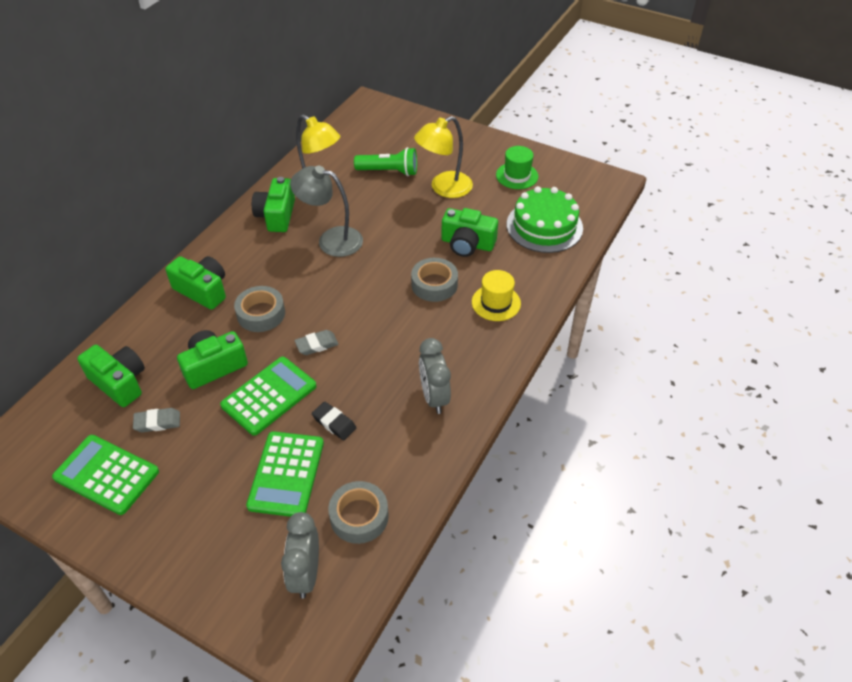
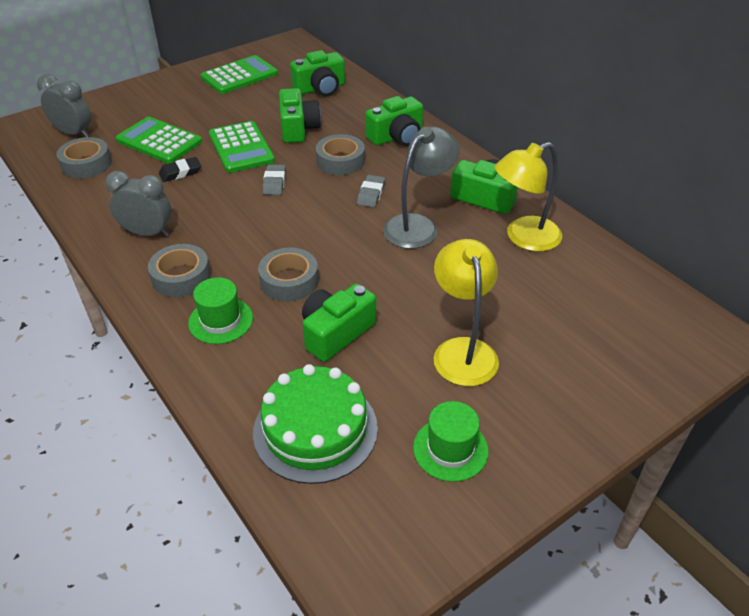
camera: 115 degrees right, 5 degrees down
grey eraser [133,408,180,432] -> grey eraser moved to [357,175,385,208]
green flashlight [354,147,417,176] -> none
yellow hat [472,270,521,321] -> green hat [188,277,253,344]
none -> grey tape [148,244,211,297]

